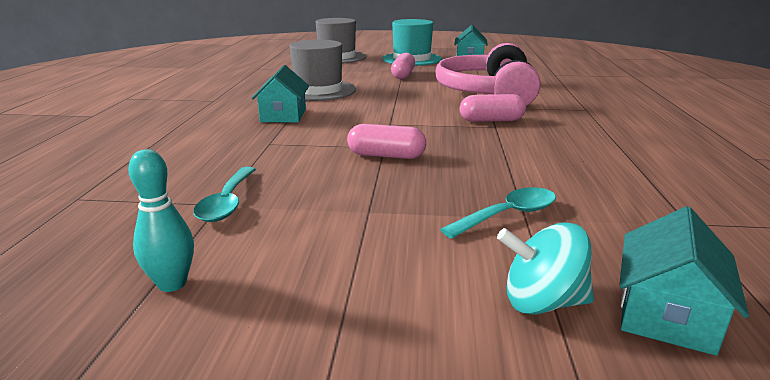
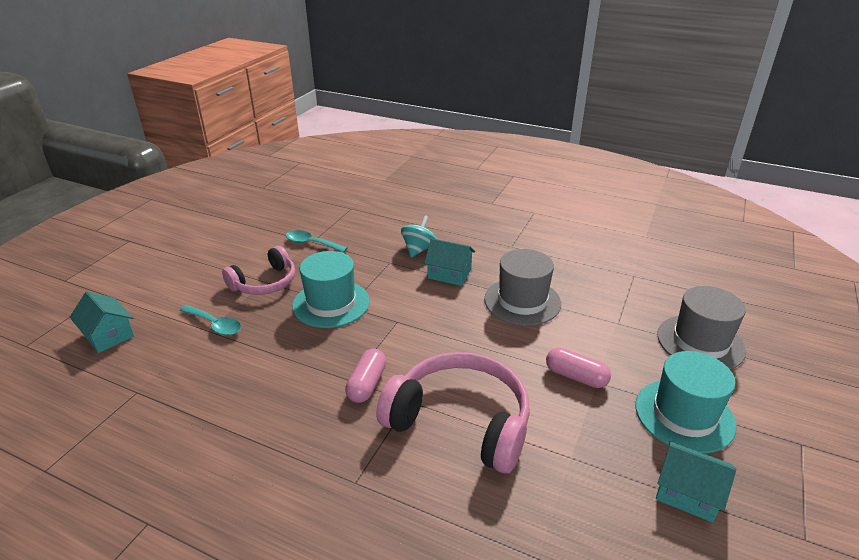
camera: 110 degrees right, 10 degrees up
turquoise bowling pin [128,149,194,292] -> none
pink capsule [347,124,426,159] -> turquoise hat [292,251,370,328]
turquoise spoon [440,187,556,239] -> turquoise spoon turned 45 degrees counterclockwise [179,305,241,336]
turquoise spinning top [497,222,594,315] -> turquoise spinning top moved to [401,215,437,257]
none -> pink headphones [222,246,295,295]

